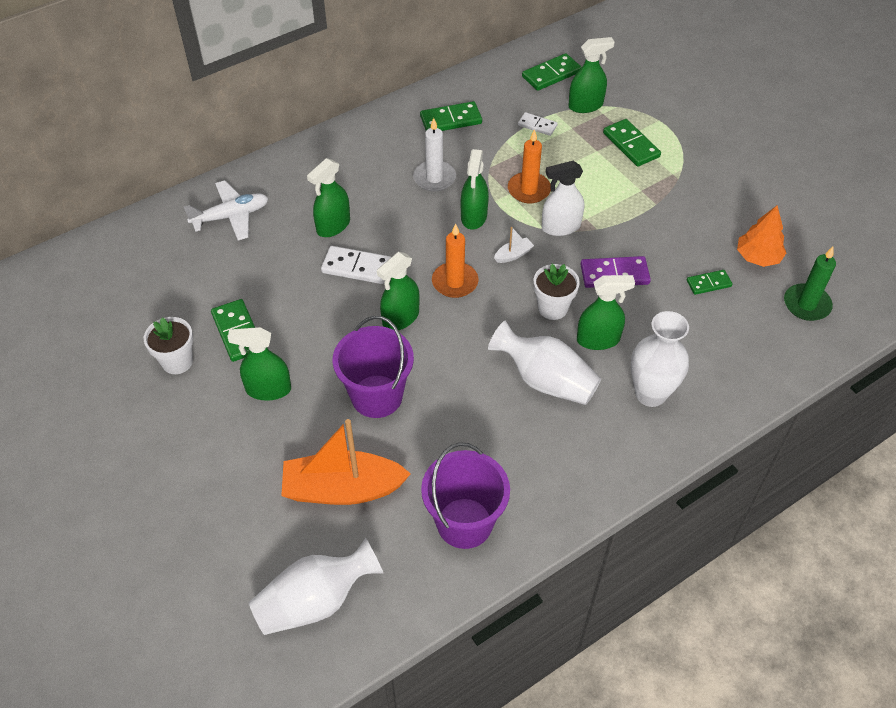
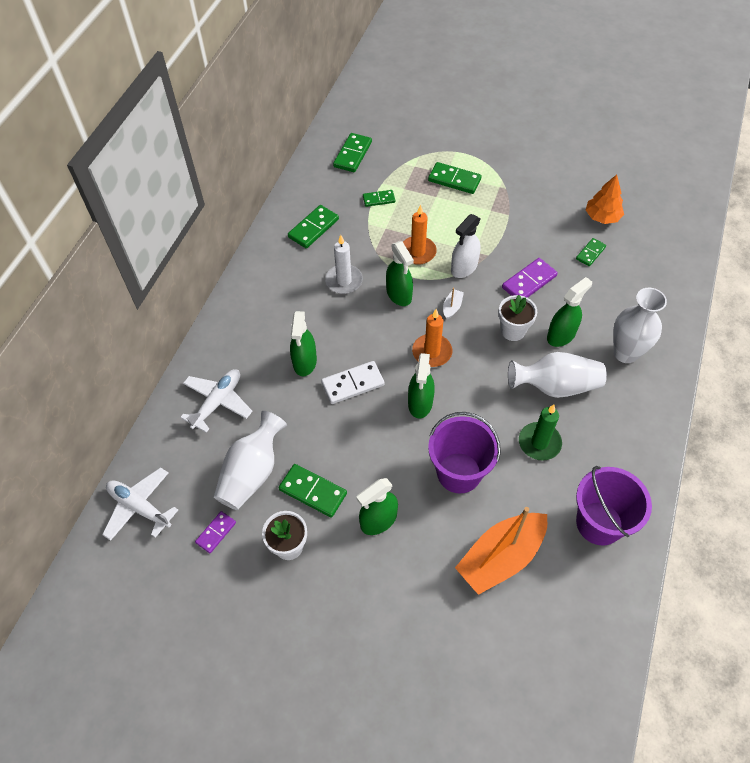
camera: 35 degrees left, 5 degrees up
white vase [248,538,383,635] -> white vase moved to [214,411,287,510]
white domino [518,112,558,136] -> green domino [363,190,395,207]
green spray bottle [568,37,615,113] -> none
green candle [784,247,836,321] -> green candle moved to [519,404,562,461]
none -> white plane [102,467,178,541]
none -> purple domino [195,511,236,553]

